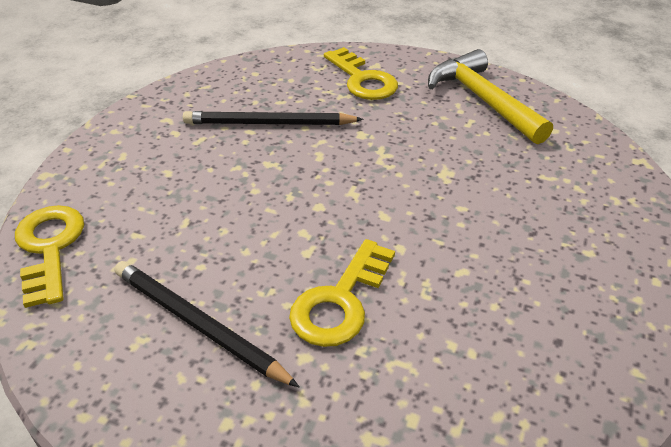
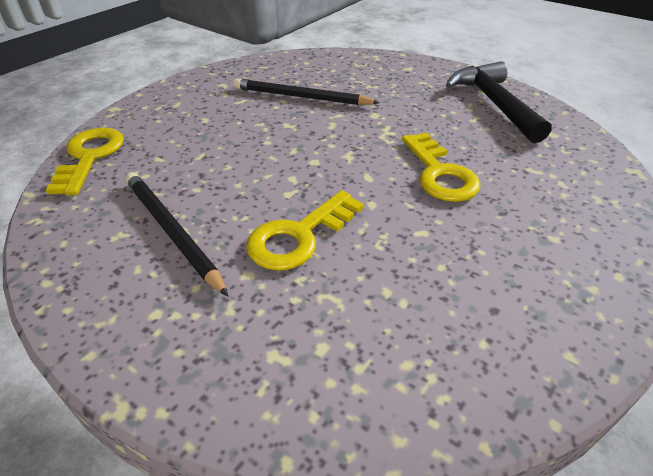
camera: 15 degrees right, 0 degrees up
yellow key [324,47,398,100] -> yellow key moved to [402,132,481,202]
yellow hammer [428,49,553,144] -> black hammer [446,61,552,143]

